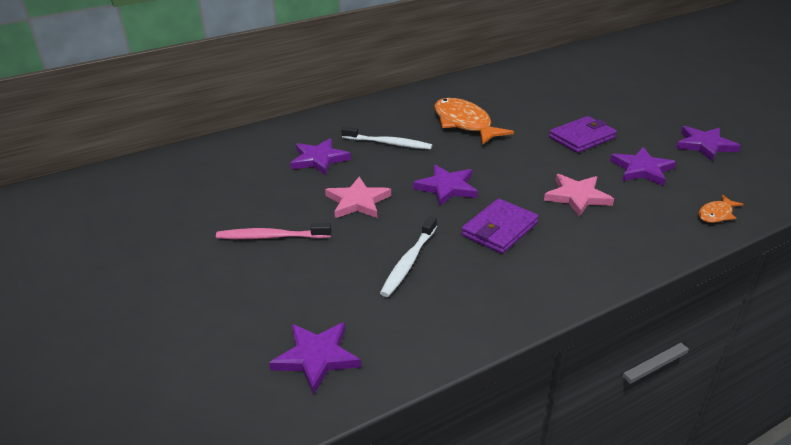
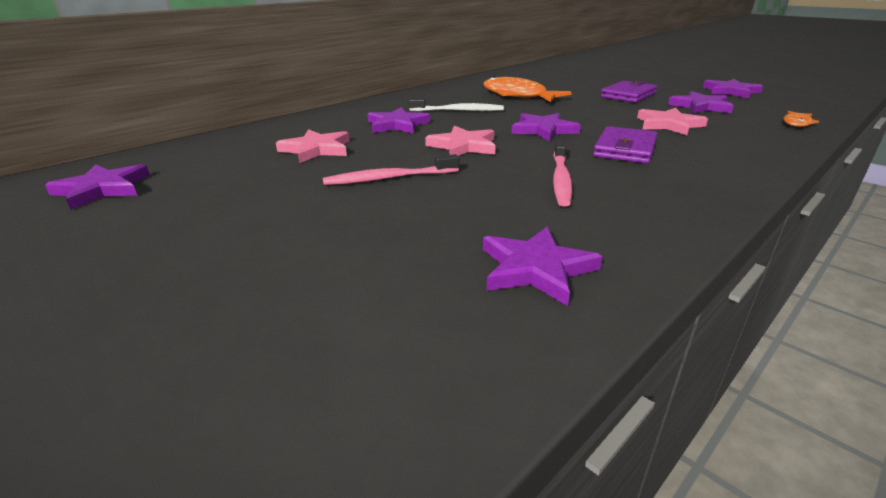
camera: 15 degrees left, 5 degrees down
white toothbrush [380,216,437,297] -> pink toothbrush [553,140,572,207]
none -> purple star [45,164,150,210]
none -> pink star [276,129,349,163]

